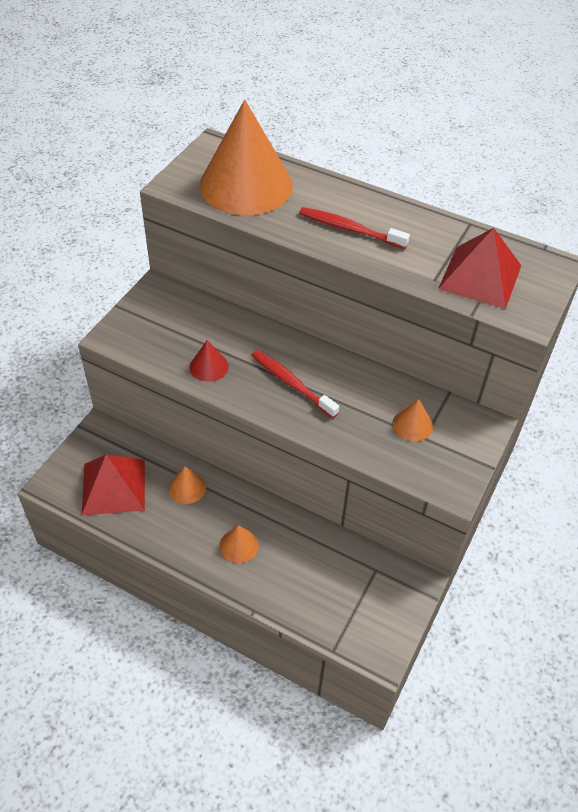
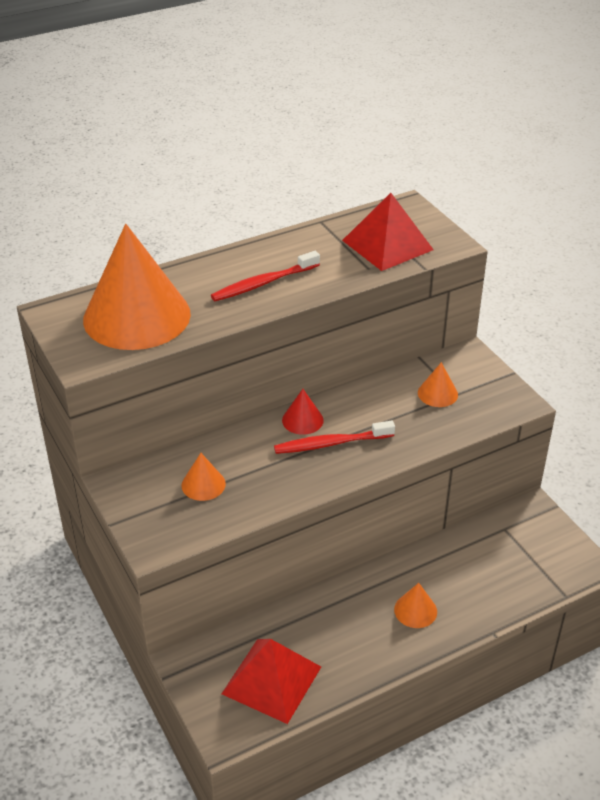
camera: 55 degrees left, 10 degrees down
orange cone [169,466,206,504] -> orange cone moved to [181,453,226,501]
red cone [190,340,229,382] -> red cone moved to [282,389,324,435]

